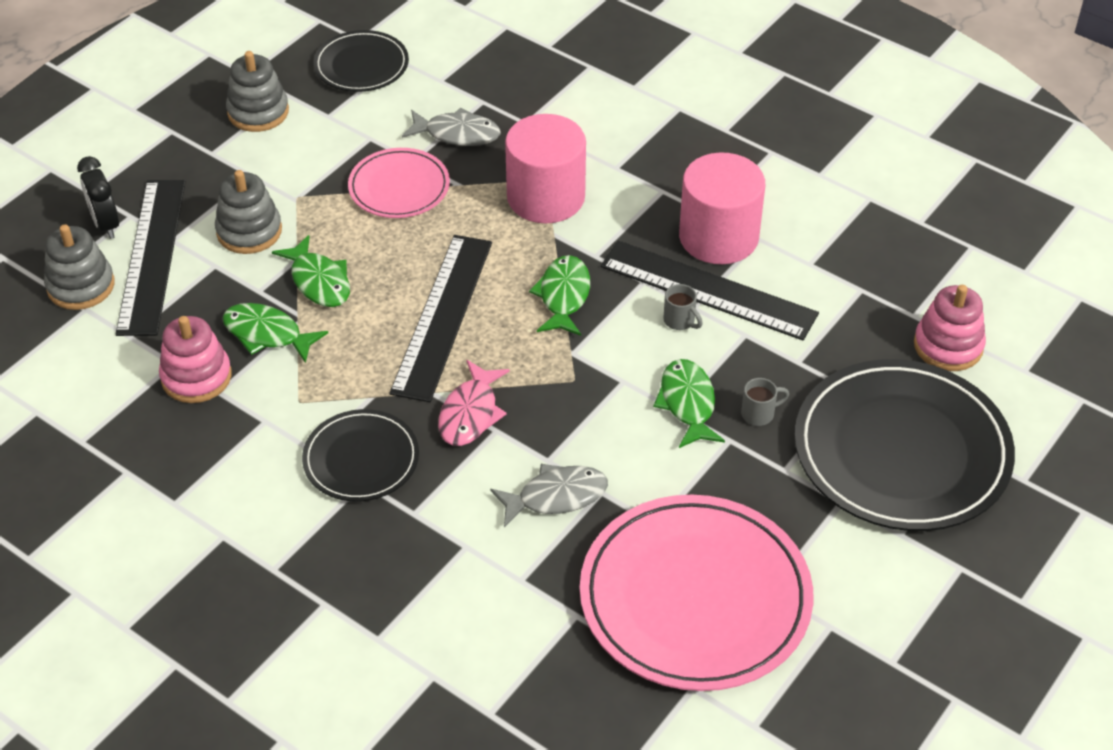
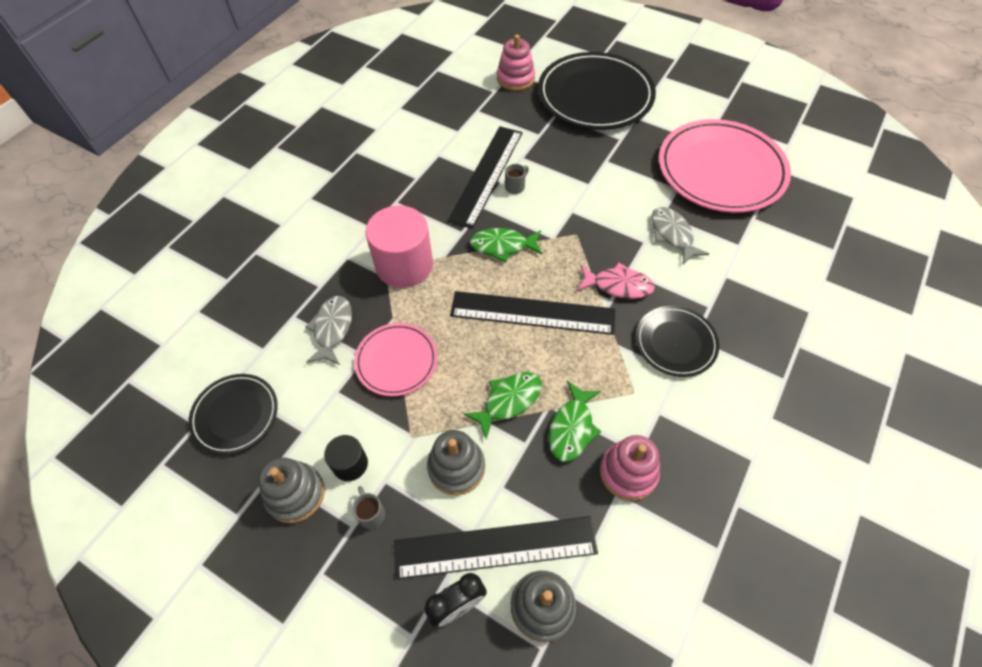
camera: 95 degrees left, 10 degrees up
green fish [653,359,725,448] -> none
pink cylinder [679,152,765,264] -> none
grey mug [741,378,789,426] -> grey mug moved to [352,486,385,529]
none -> black cylinder [324,435,368,481]

